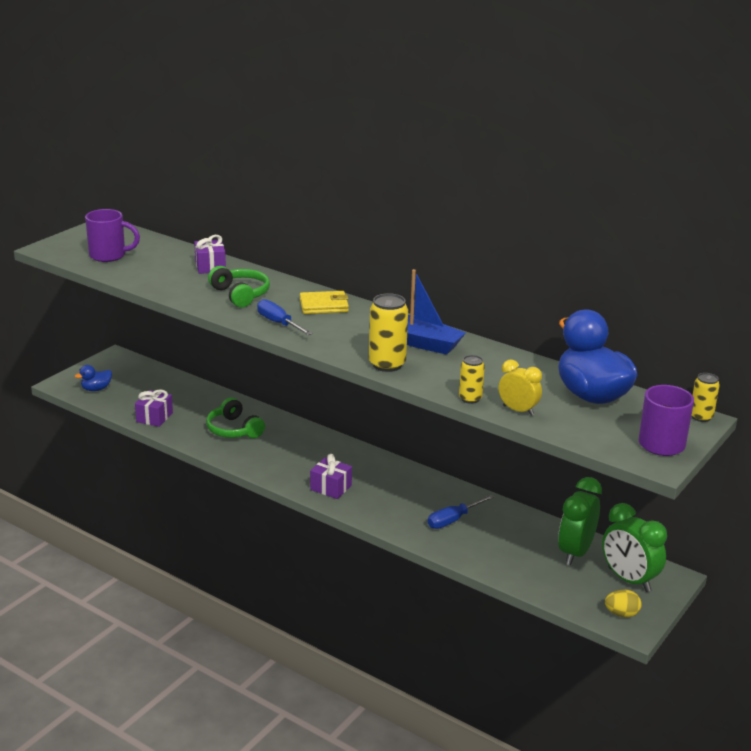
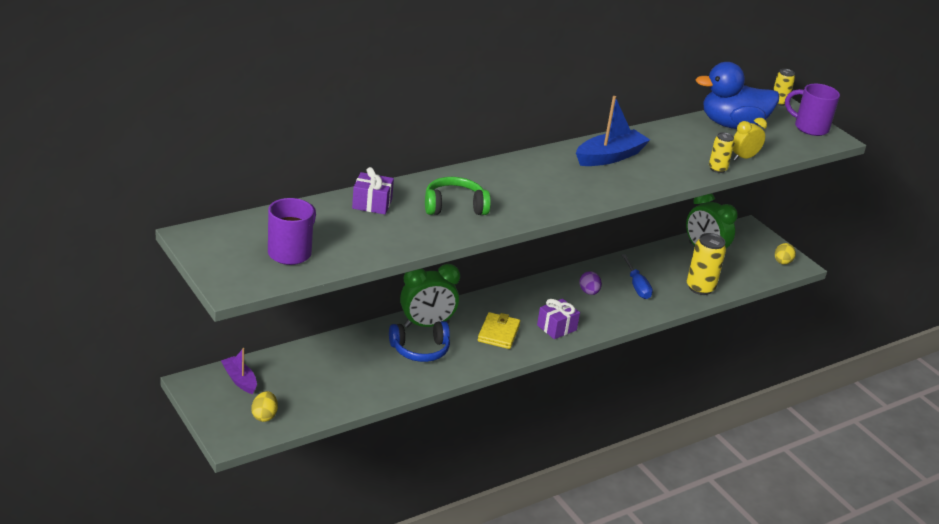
camera: 70 degrees left, 5 degrees up
blue duck [75,365,112,391] -> yellow egg [252,391,278,422]
purple gift [135,389,173,427] -> none
green headphones [206,398,265,438] -> blue headphones [389,321,450,362]
blue screwdriver [257,299,312,335] -> none
yellow wallet [300,291,349,314] -> yellow wallet moved to [478,312,521,349]
yellow can [369,293,408,372] -> yellow can moved to [687,233,726,295]
green clock [602,503,667,592] -> green clock moved to [400,264,460,327]
none -> purple boat [221,348,257,394]
none -> purple egg [579,271,602,295]

